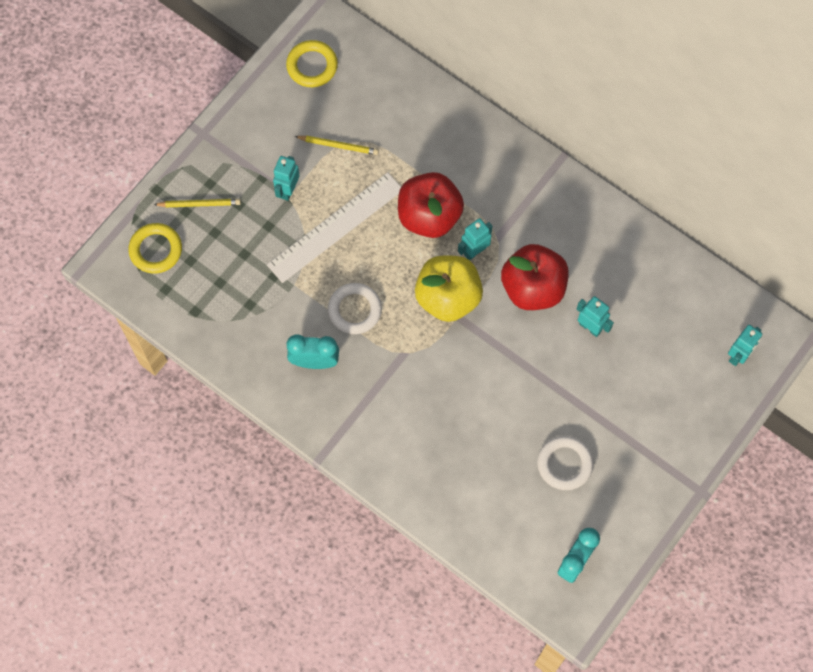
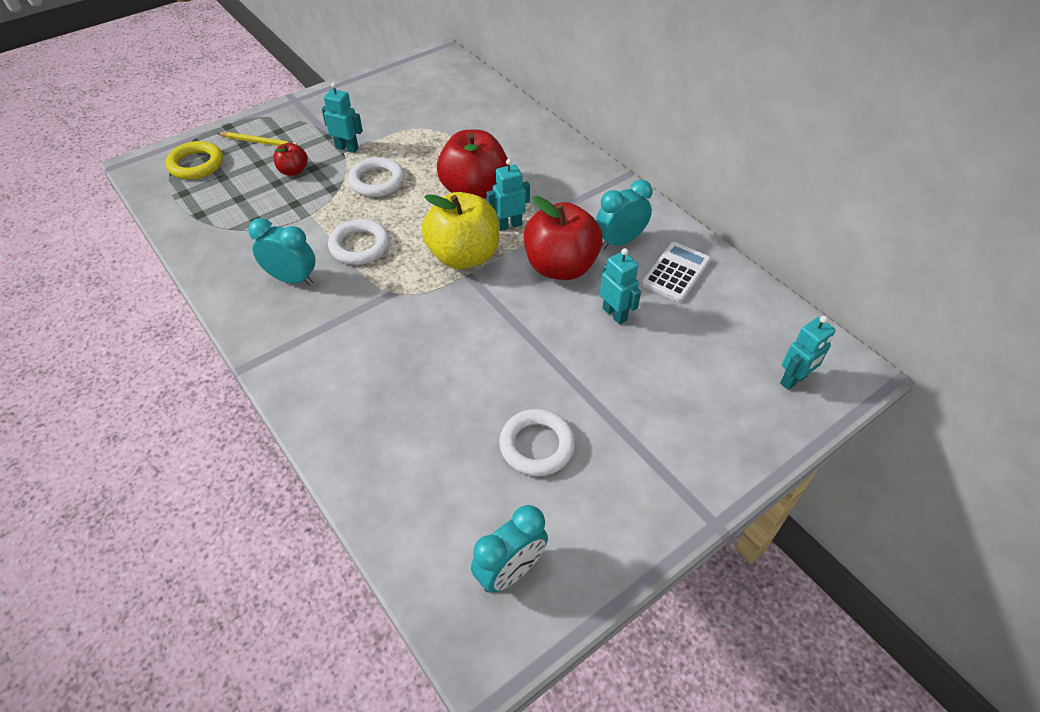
camera: 15 degrees right, 20 degrees down
white ruler [267,172,401,283] -> white ring [348,157,405,197]
turquoise robot [273,156,300,201] -> turquoise robot turned 75 degrees clockwise [322,82,363,153]
yellow ring [286,40,338,87] -> none
yellow pencil [295,136,379,155] -> none
none -> red apple [273,143,308,176]
none -> turquoise clock [596,180,652,249]
none -> white calculator [642,242,711,302]

